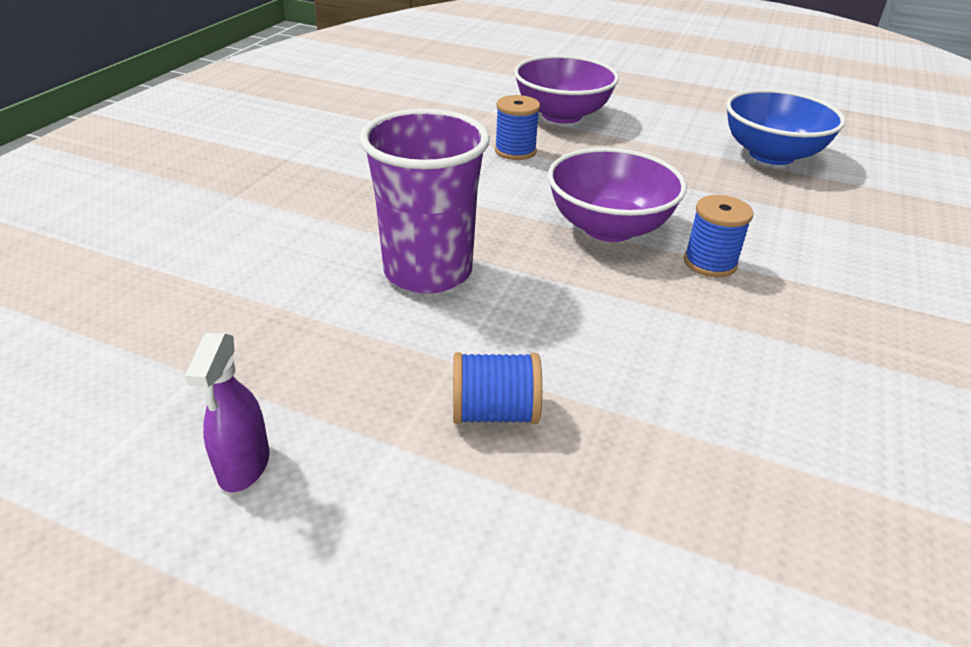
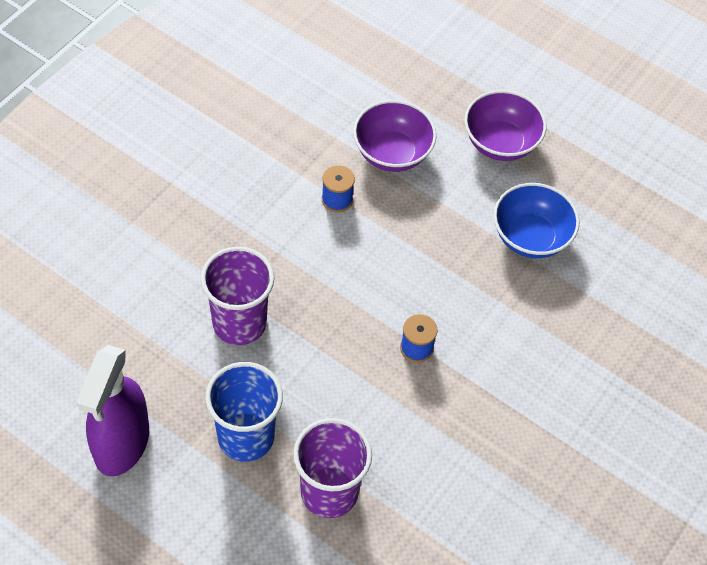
camera: 10 degrees right, 20 degrees up
purple spray bottle [185,333,270,492] -> purple spray bottle [76,345,149,477], size x2.26
blue spool [453,352,542,424] -> blue cup [205,362,283,462]
purple bowl [548,148,687,242] -> purple bowl moved to [464,90,547,161]
none -> purple cup [293,418,372,518]

